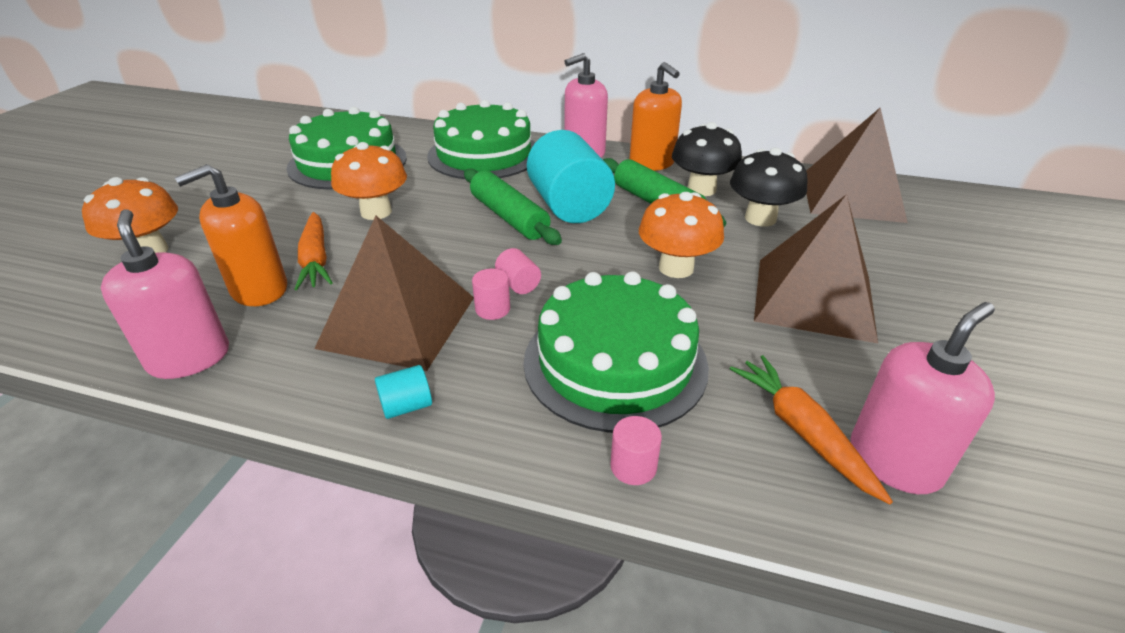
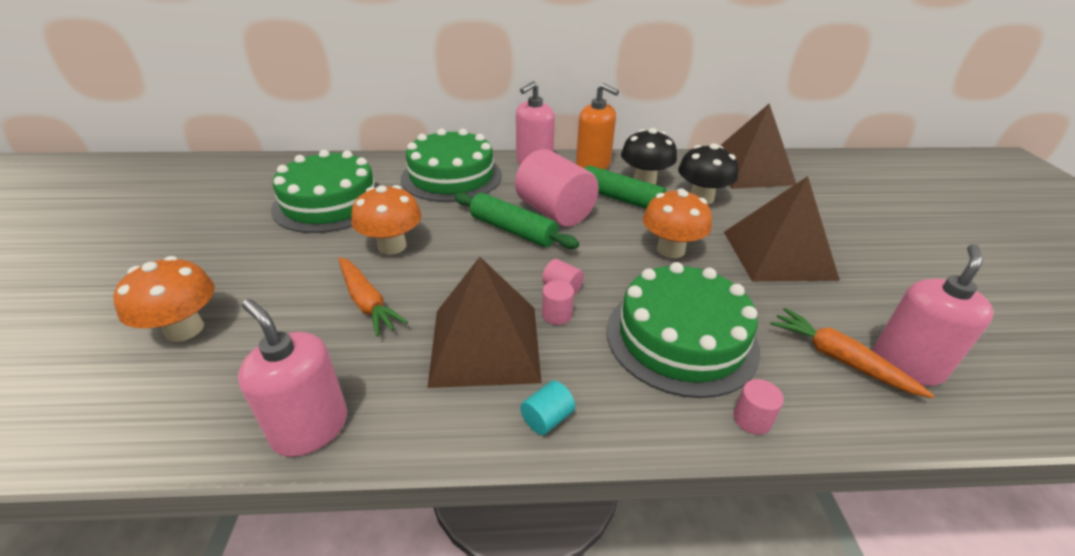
camera: 20 degrees left, 0 degrees up
orange soap dispenser [175,164,287,306] -> none
turquoise cylinder [527,130,615,223] -> pink cylinder [515,149,599,227]

